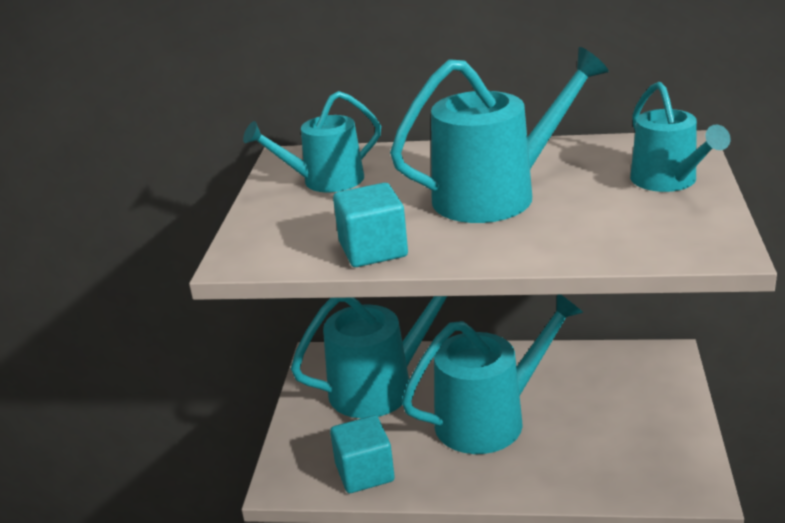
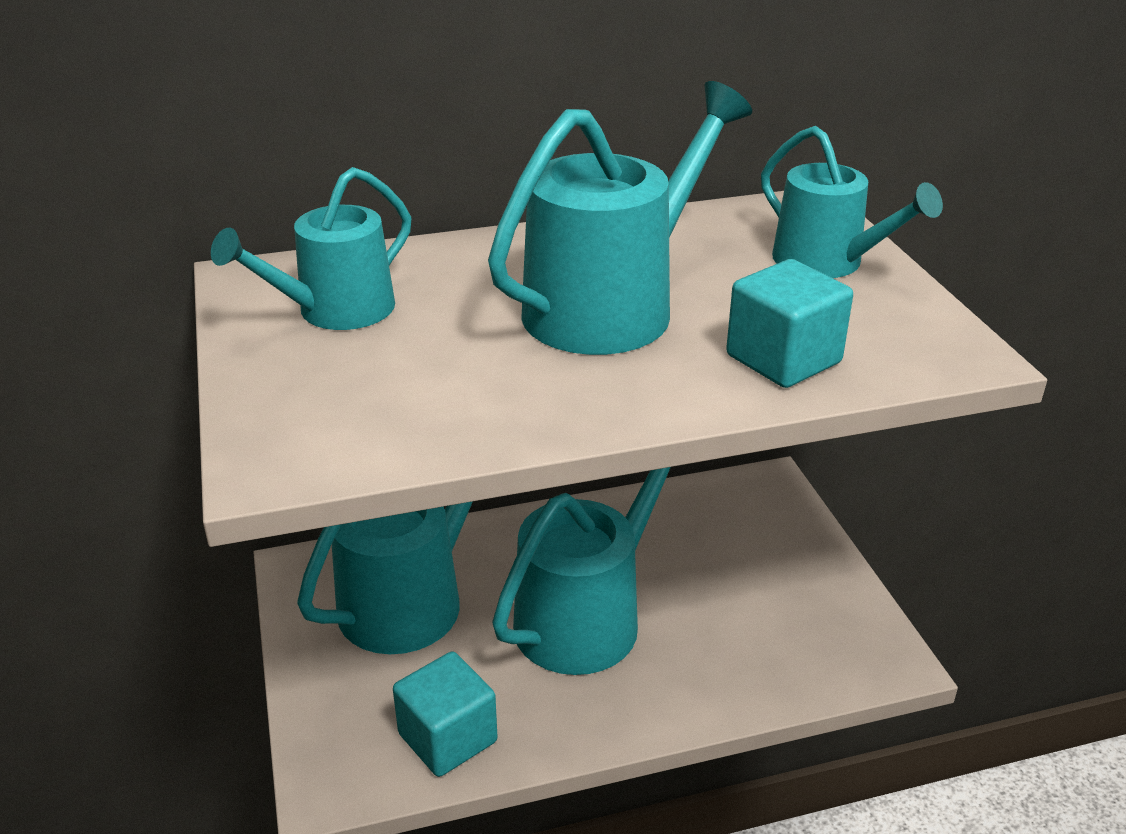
camera: 25 degrees left, 5 degrees up
turquoise cube [333,183,408,267] -> turquoise cube moved to [726,259,853,388]

